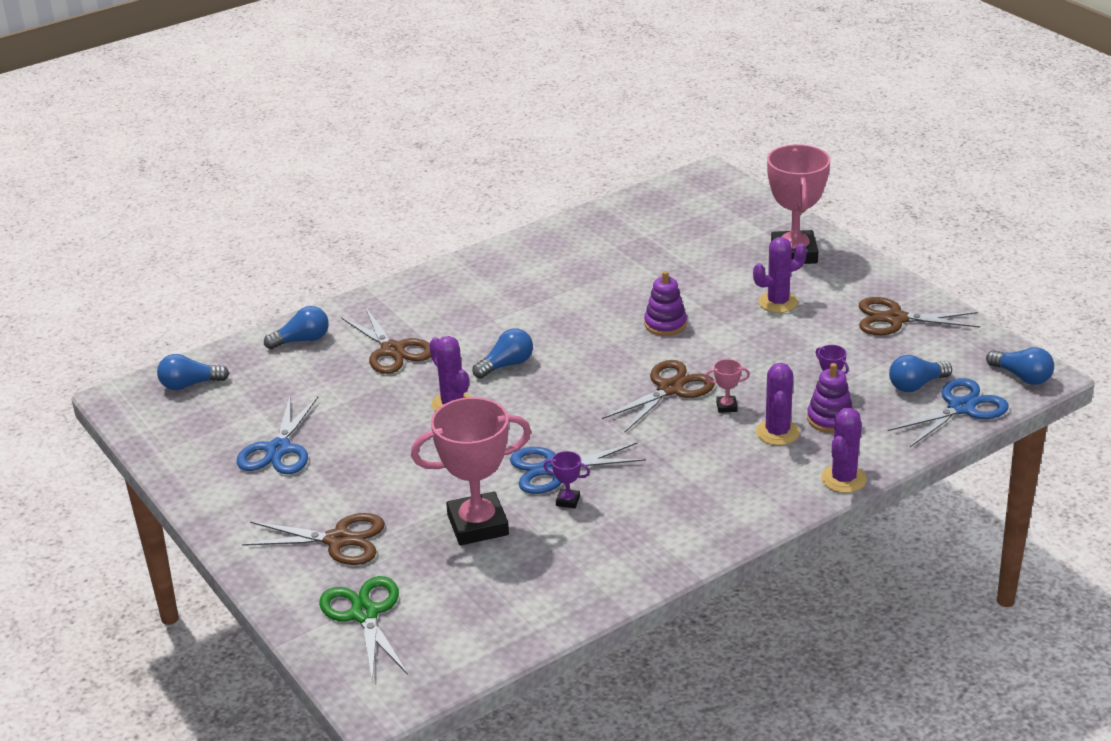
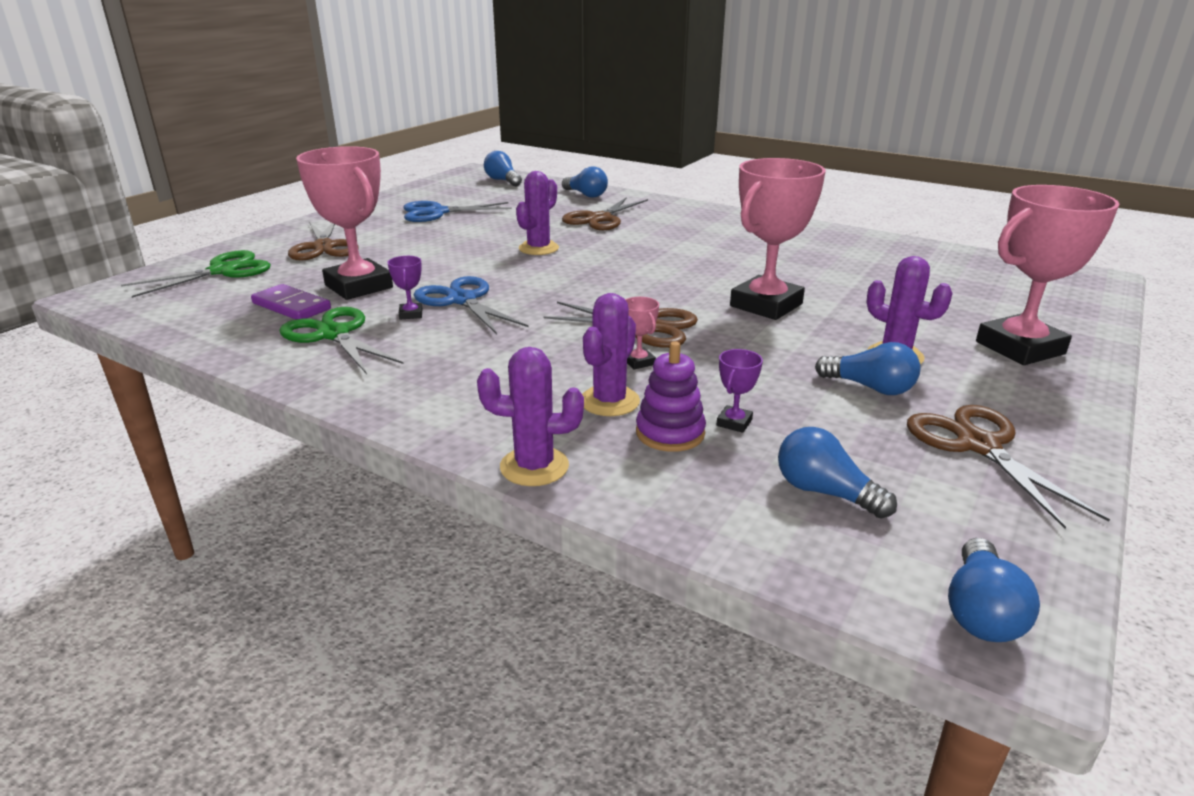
camera: 65 degrees right, 5 degrees down
blue light bulb [472,328,533,379] -> blue light bulb moved to [815,342,920,395]
purple stacking toy [644,271,687,336] -> pink trophy [730,158,826,320]
purple cactus [756,363,800,445] -> purple cactus turned 45 degrees counterclockwise [582,293,640,416]
blue scissors [888,378,1009,447] -> none
none -> purple domino [251,284,331,319]
none -> green scissors [280,307,403,374]

